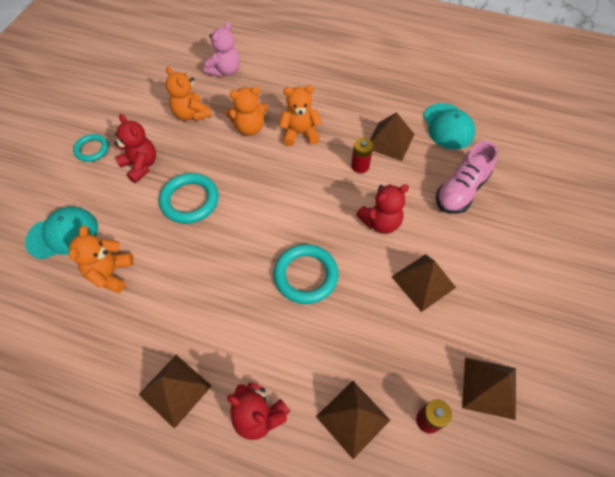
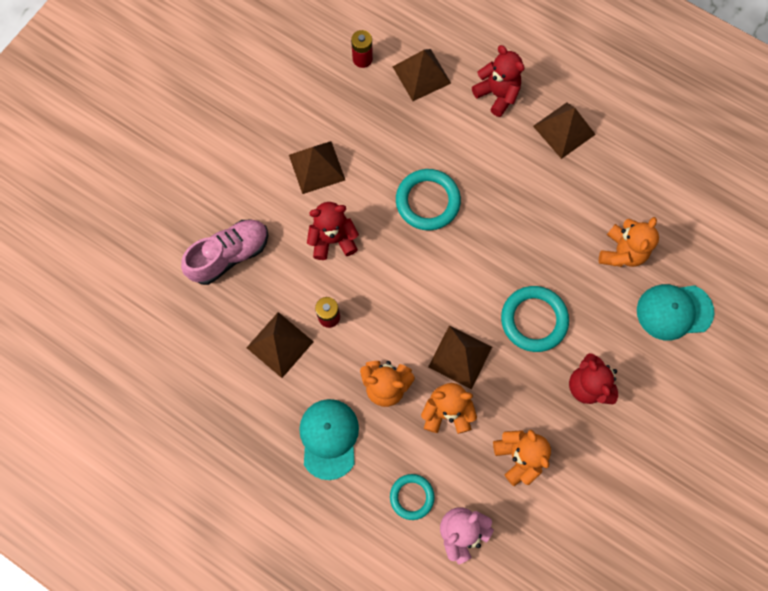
camera: 165 degrees left, 15 degrees up
turquoise ring [73,134,109,162] -> turquoise ring moved to [390,474,435,520]
turquoise cap [423,103,475,150] -> turquoise cap moved to [299,399,359,480]
brown pyramid [462,358,516,420] -> brown pyramid moved to [428,325,492,389]

